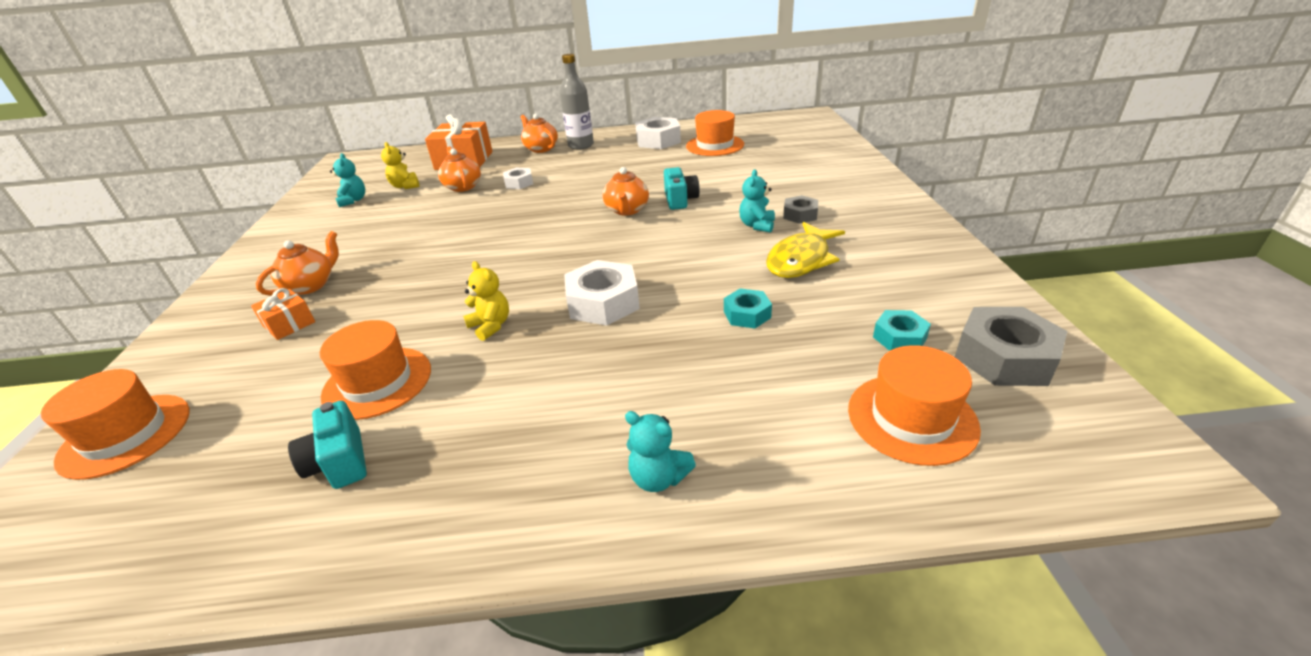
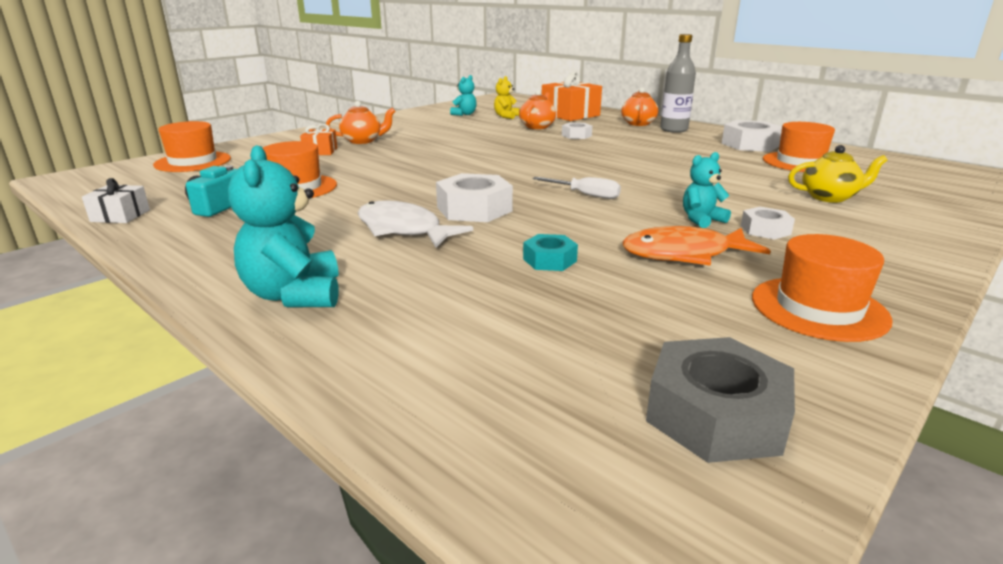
camera: 45 degrees right, 10 degrees down
yellow teddy bear [463,261,509,341] -> none
orange teapot [603,167,649,216] -> none
turquoise teddy bear [625,411,696,492] -> turquoise teddy bear [228,145,339,307], size x1.68
turquoise camera [664,167,700,210] -> none
yellow fish [766,222,845,278] -> orange fish [623,226,771,266]
grey nut [783,195,818,224] -> white nut [741,207,795,240]
orange hat [848,345,981,466] -> orange hat moved to [752,234,893,342]
turquoise nut [873,310,931,351] -> none
none -> white gift [82,178,150,223]
none -> white fish [357,200,473,247]
none -> white screwdriver [533,177,621,199]
none -> yellow teapot [788,145,887,203]

